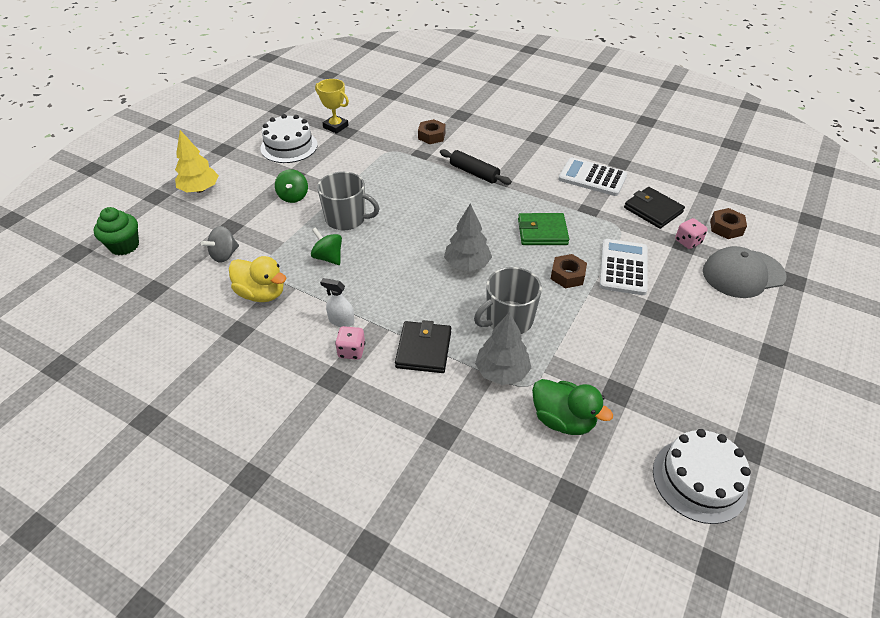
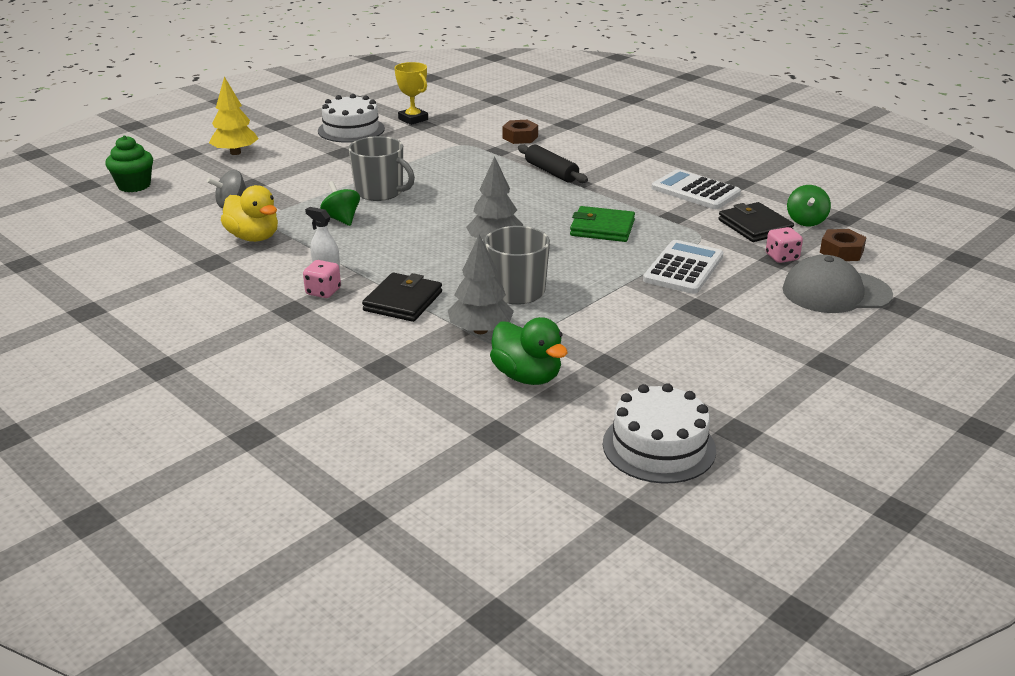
camera: 15 degrees right, 15 degrees down
green spinning top [275,169,308,203] -> green spinning top moved to [787,185,831,226]
brown nut [551,254,587,288] -> none

